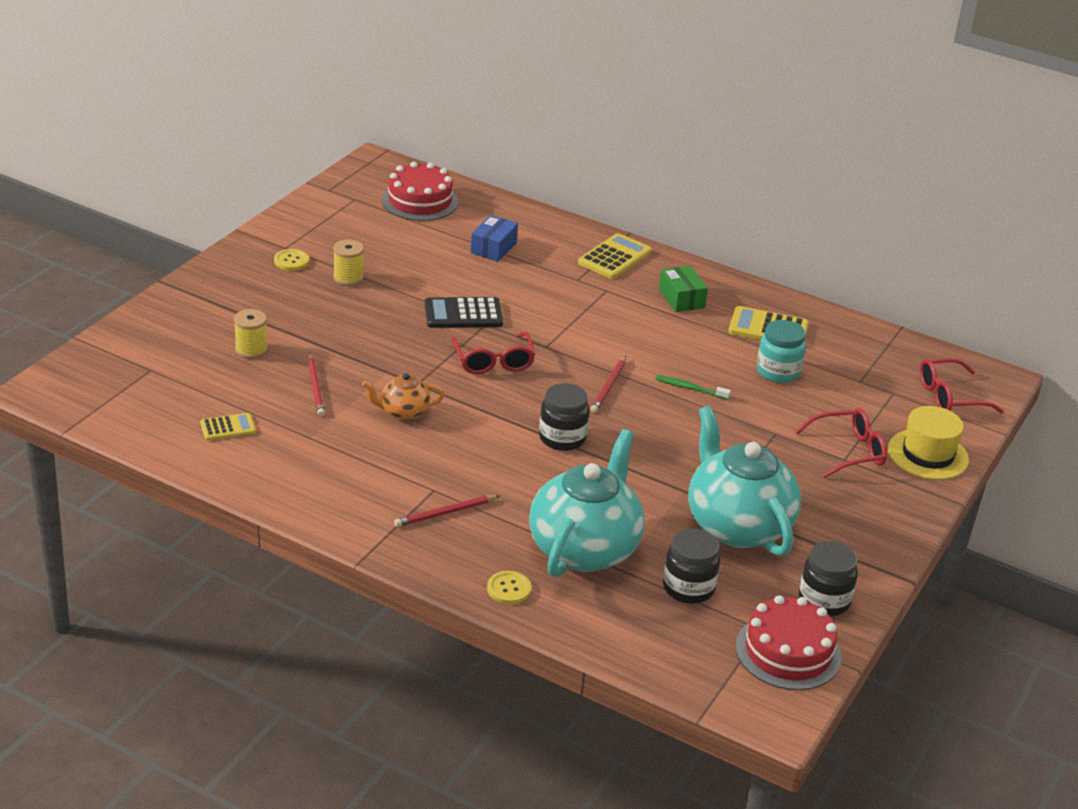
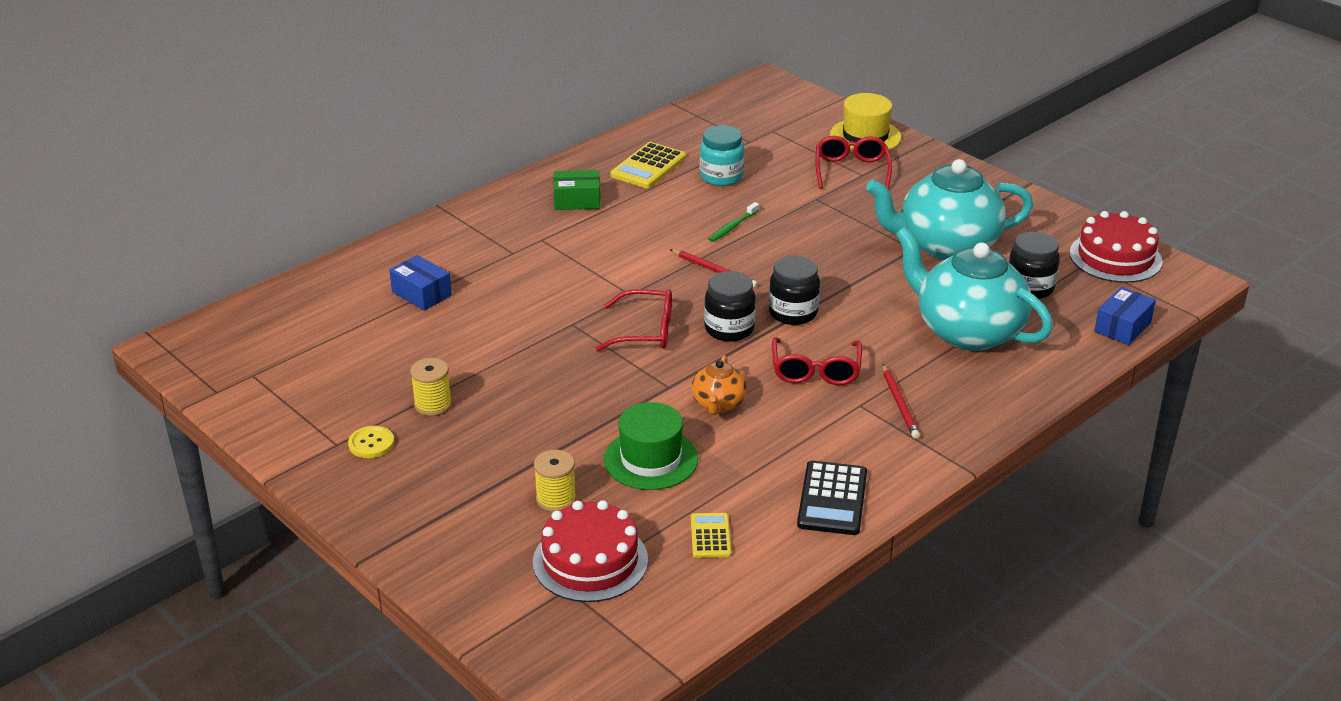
camera: 70 degrees left, 0 degrees up
red pencil [308,353,325,416] -> green hat [604,402,698,490]
red cake [382,162,459,221] -> red cake moved to [533,500,648,602]
black calculator [425,297,503,328] -> black calculator moved to [797,461,867,535]
yellow button [487,571,531,604] -> none
yellow calculator [578,233,652,279] -> none
black jar [799,541,858,616] -> black jar moved to [704,271,756,342]
red glasses [920,358,1004,414] -> red glasses moved to [772,337,862,385]
none -> blue box [1094,287,1156,345]

